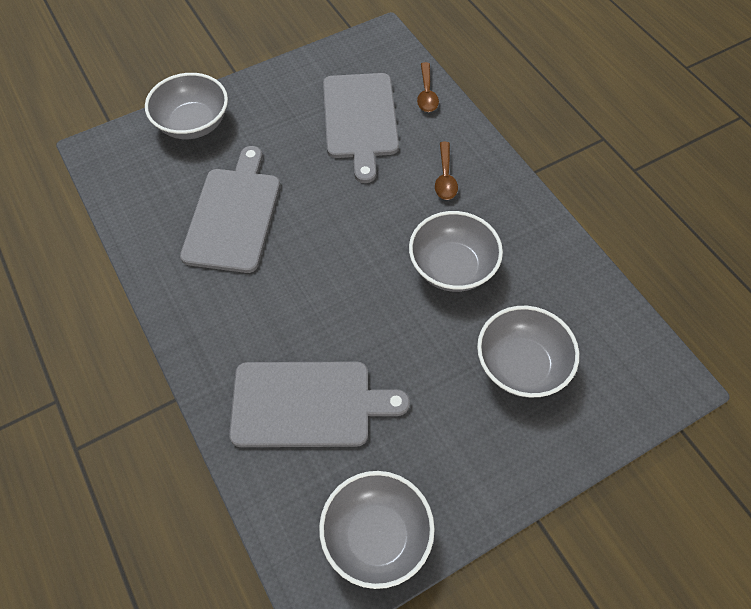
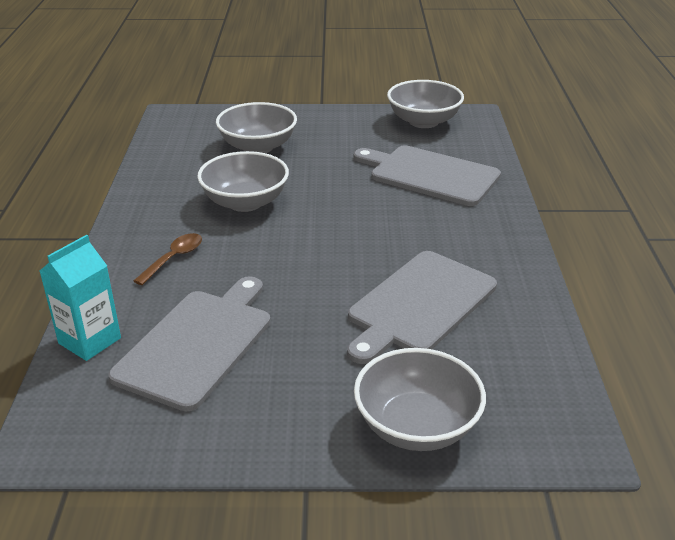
camera: 150 degrees left, 25 degrees down
brown spoon [417,62,439,112] -> turquoise carton [40,235,121,361]

